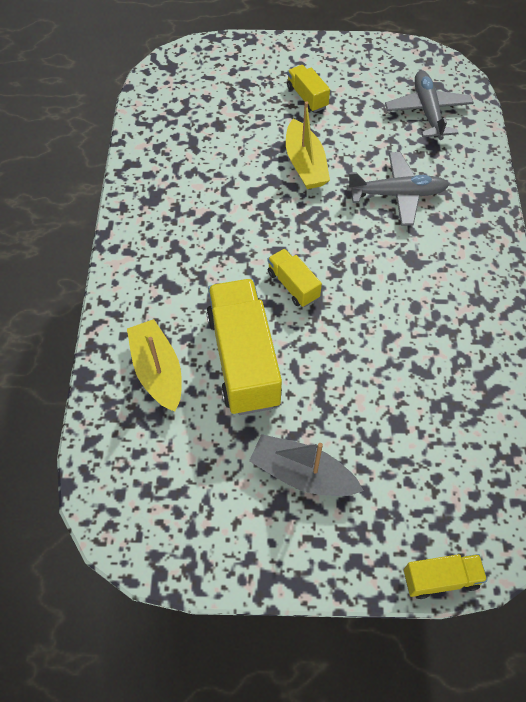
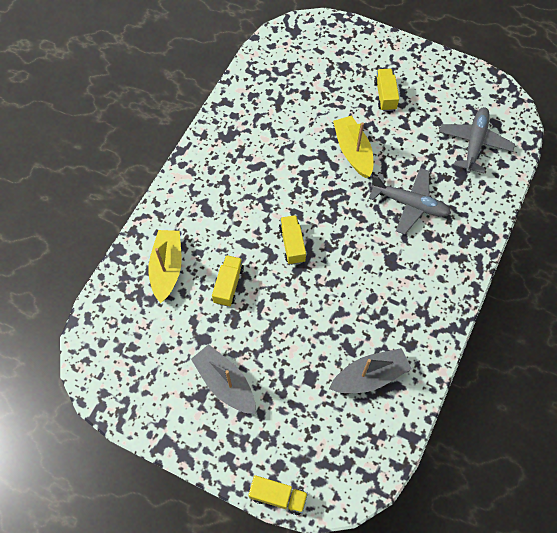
camera: 25 degrees right, 5 degrees up
yellow truck [206,279,282,415] -> yellow truck [212,255,244,307], size x0.49
yellow boat [286,101,330,189] -> yellow boat turned 150 degrees clockwise [333,115,373,178]
none -> grey boat [329,348,412,393]

